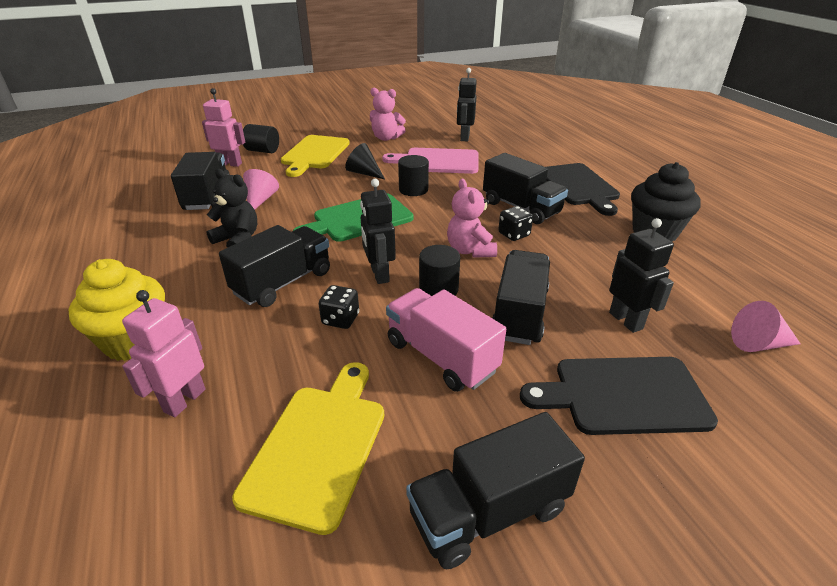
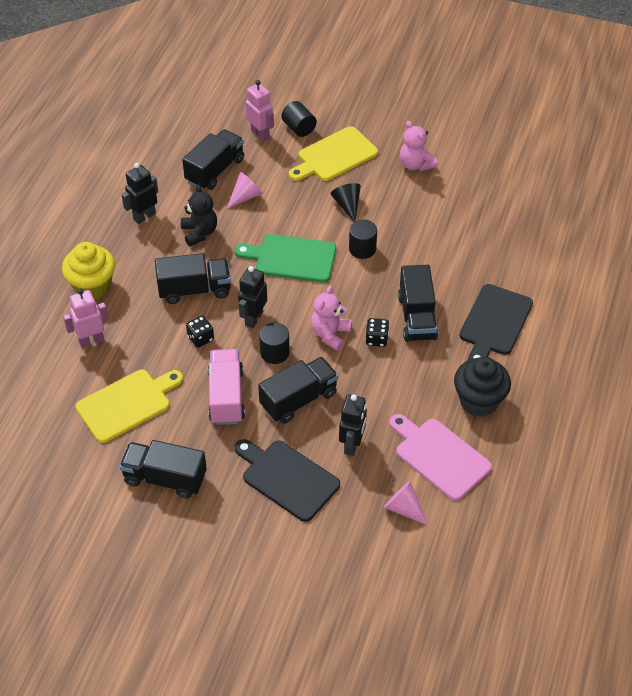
camera: 40 degrees right, 15 degrees up
pink cutting board [382,148,479,174] -> pink cutting board moved to [389,414,492,501]
black robot [457,68,477,141] -> black robot moved to [121,163,158,224]

